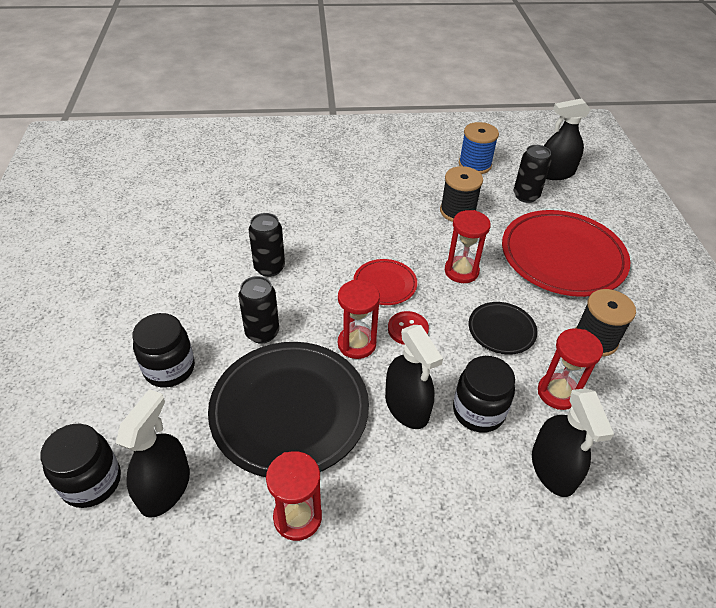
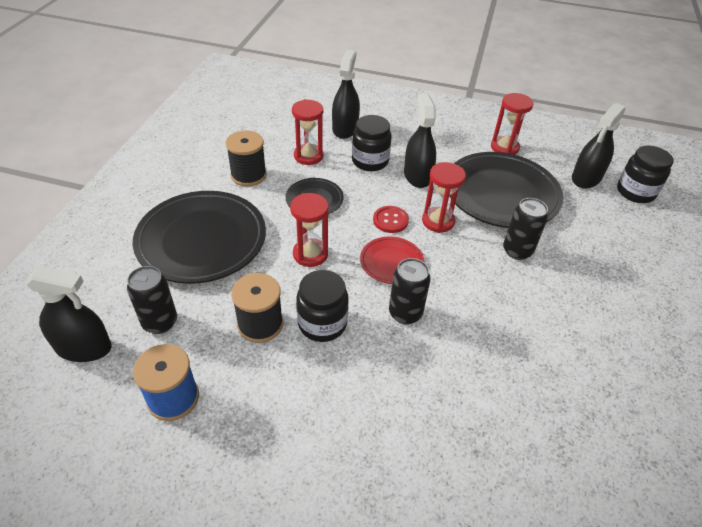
camera: 160 degrees left, 0 degrees up
black jar [132,313,195,388] -> black jar moved to [297,270,349,342]
black can [249,213,285,277] -> black can moved to [389,258,431,325]
red plate [502,210,630,297] -> black plate [133,191,266,284]

